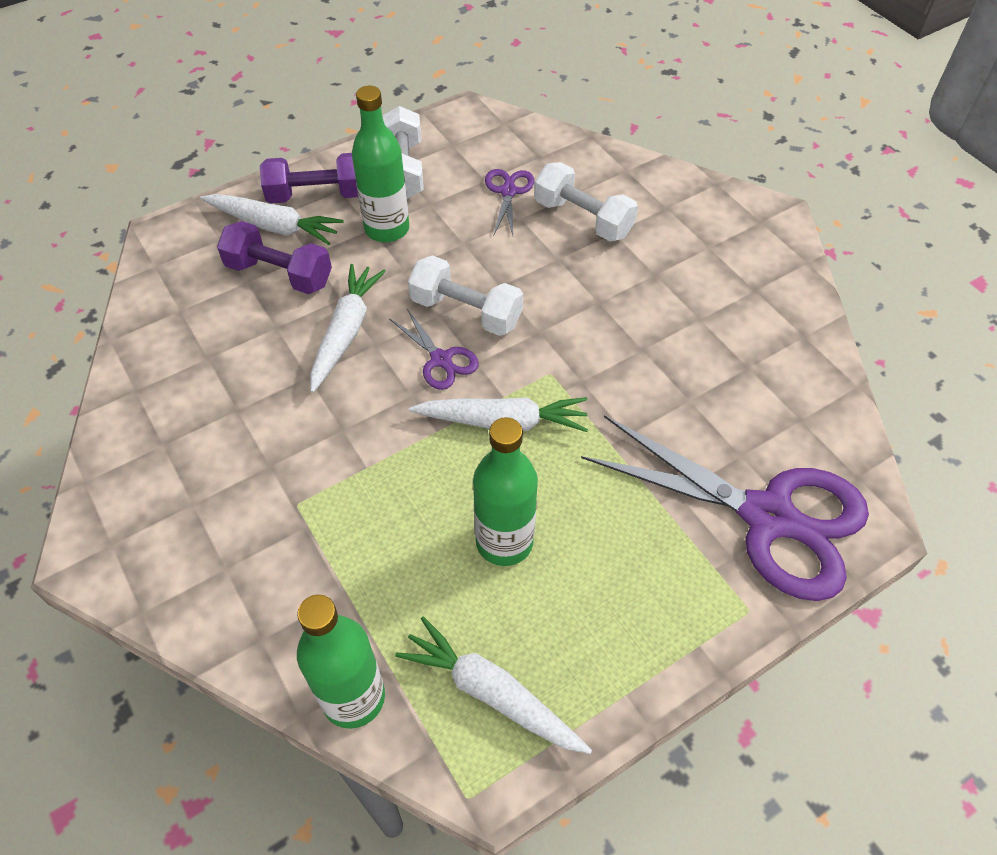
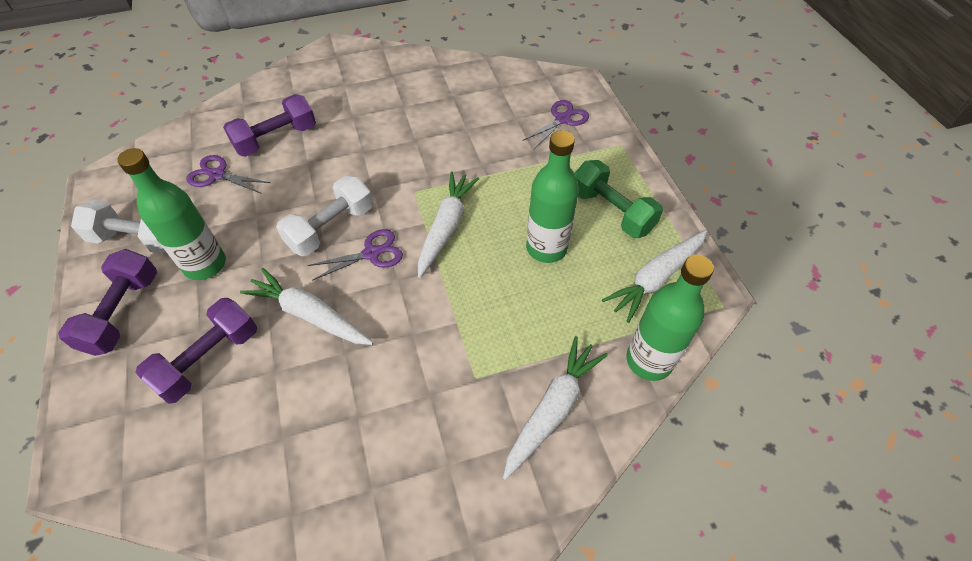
camera: 75 degrees left, 0 degrees up
white carrot [200,194,344,245] -> white carrot moved to [503,336,608,480]
white dumbbell [534,162,638,241] -> purple dumbbell [223,94,316,157]
purple scissors [581,415,869,601] -> purple scissors [522,100,589,149], size x0.44
none -> green dumbbell [574,160,663,238]

